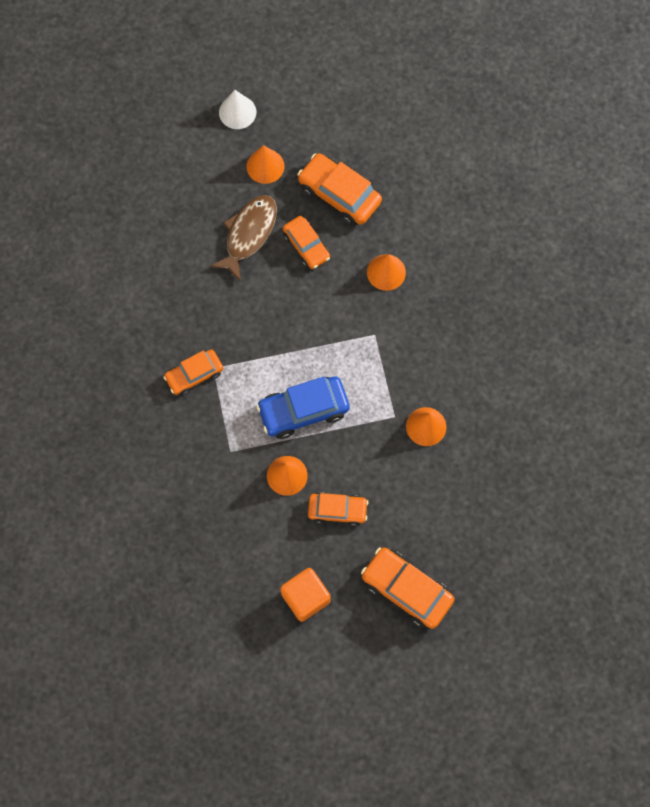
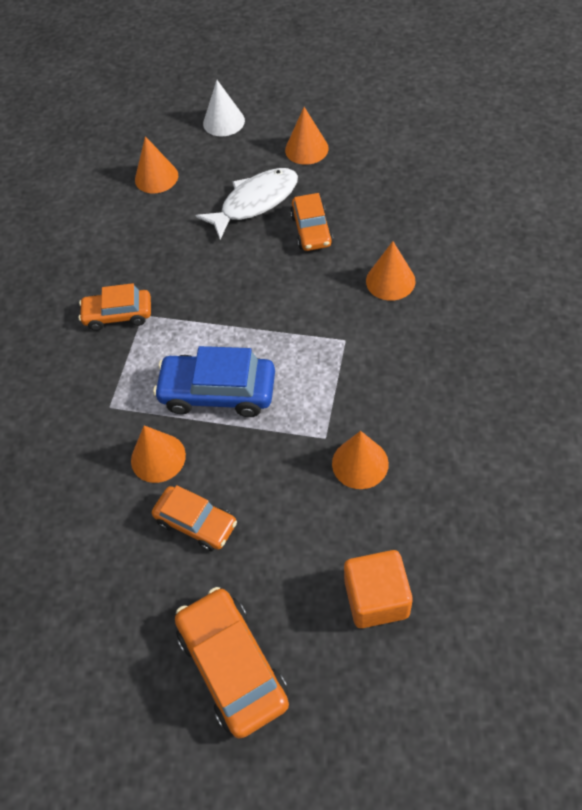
camera: 30 degrees right, 15 degrees down
brown fish [210,195,277,282] -> white fish [195,168,298,239]
white cone [219,90,256,129] -> white cone moved to [203,80,245,136]
orange cube [280,568,331,622] -> orange cube moved to [344,550,413,628]
orange car [297,153,382,226] -> none
none -> orange cone [135,136,178,194]

